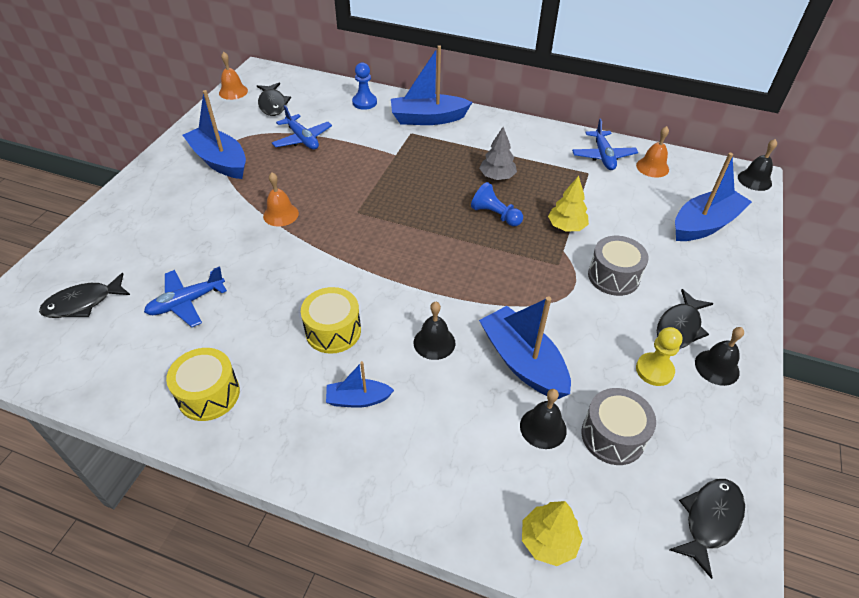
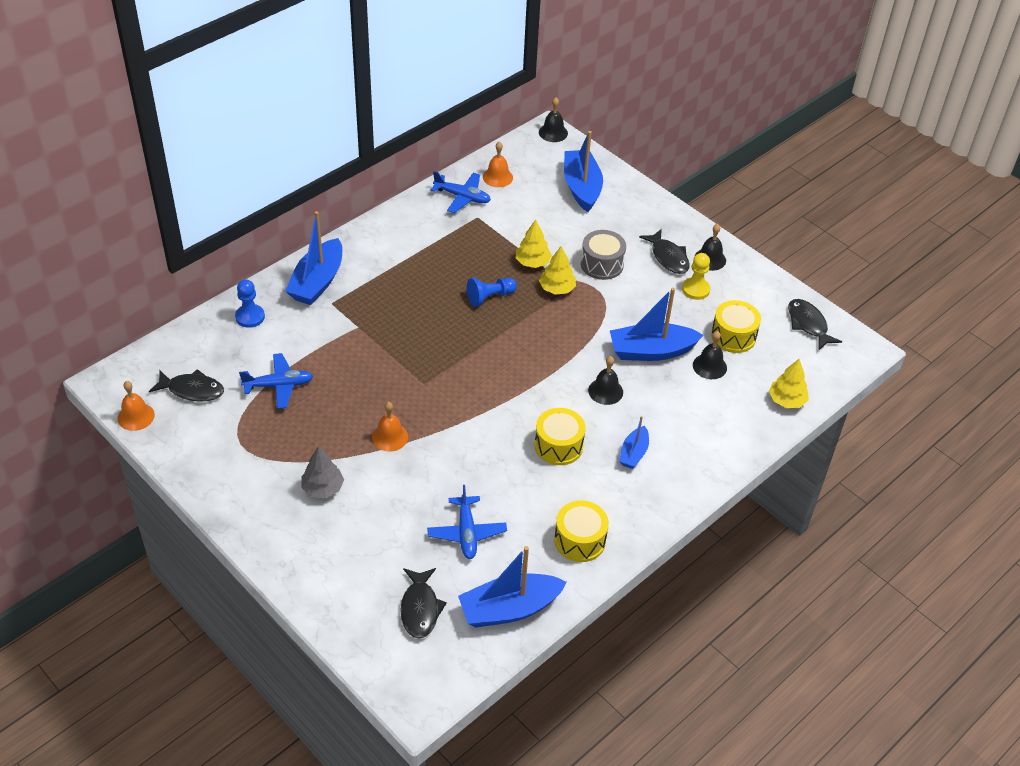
camera: 65 degrees left, 0 degrees up
blue boat [183,90,246,179] -> blue boat moved to [458,546,567,628]
grey tree [479,127,517,180] -> grey tree moved to [301,446,344,498]
grey drum [581,388,656,465] -> yellow drum [711,300,761,353]
none -> yellow tree [539,246,576,295]

